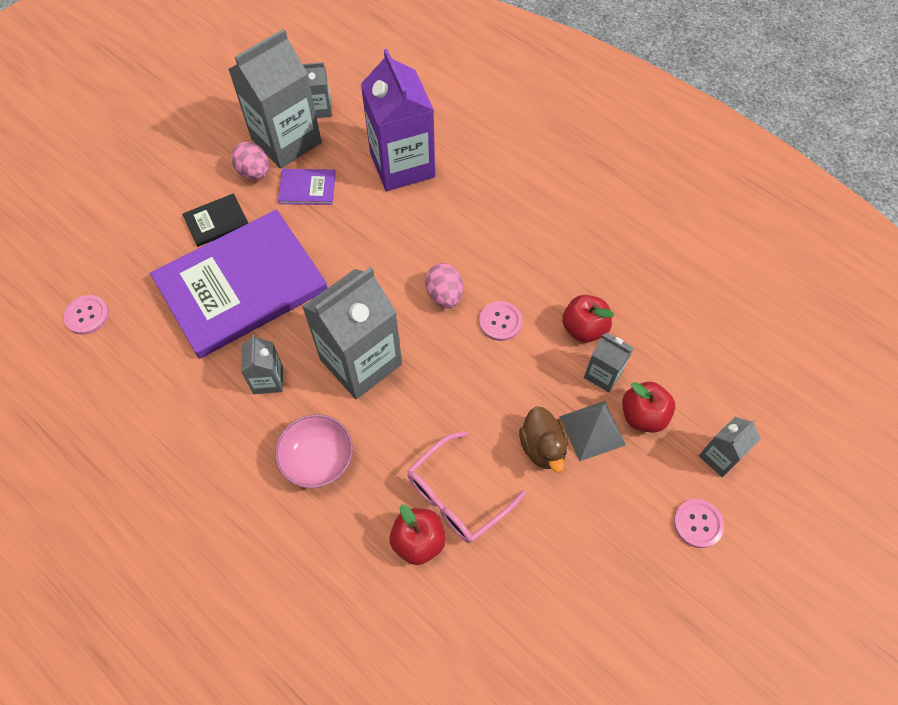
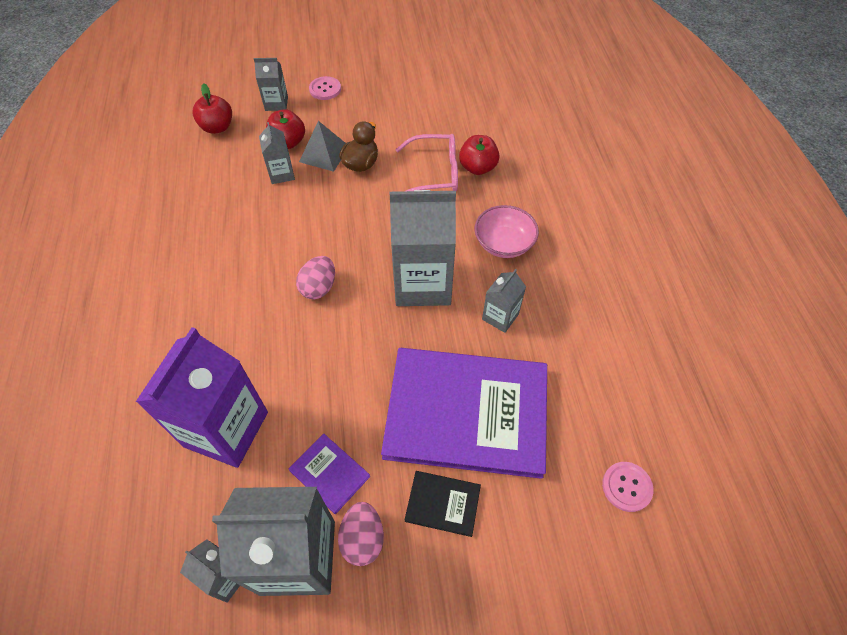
camera: 140 degrees left, 5 degrees down
pink button [479,301,522,341] -> none
red apple [562,295,614,343] -> red apple moved to [192,83,232,134]

